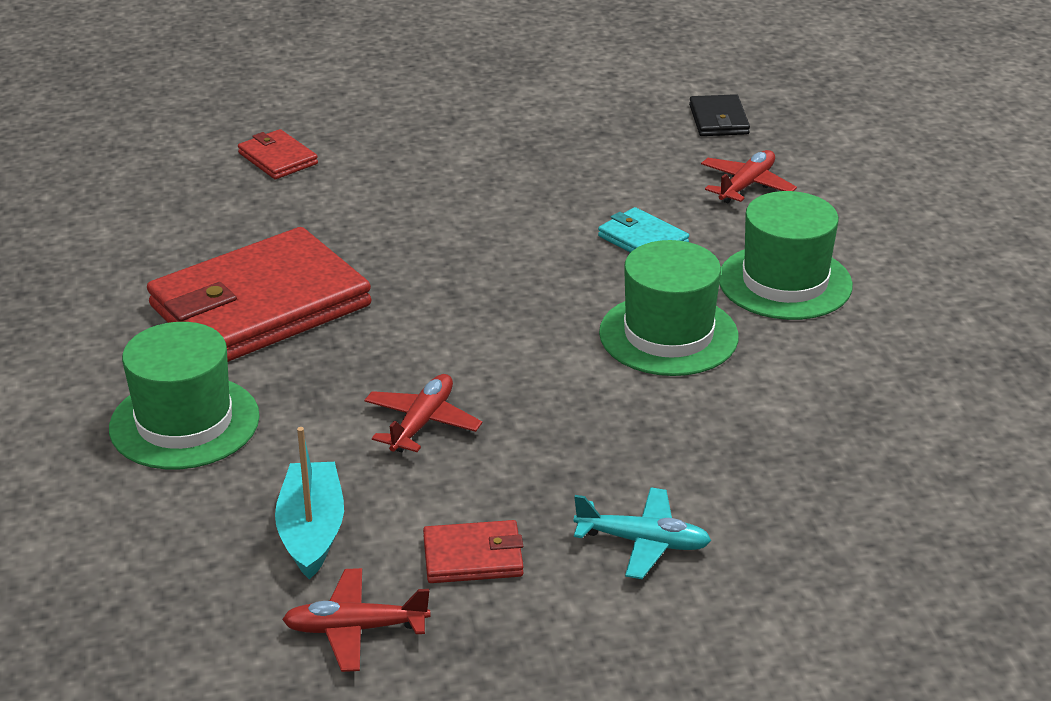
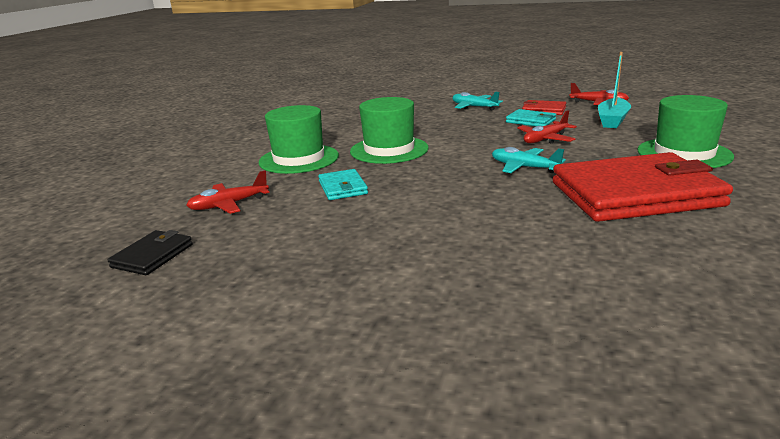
camera: 150 degrees left, 10 degrees down
red wallet [238,129,318,179] -> none
none -> turquoise plane [492,147,566,173]
none -> turquoise wallet [506,109,556,126]

